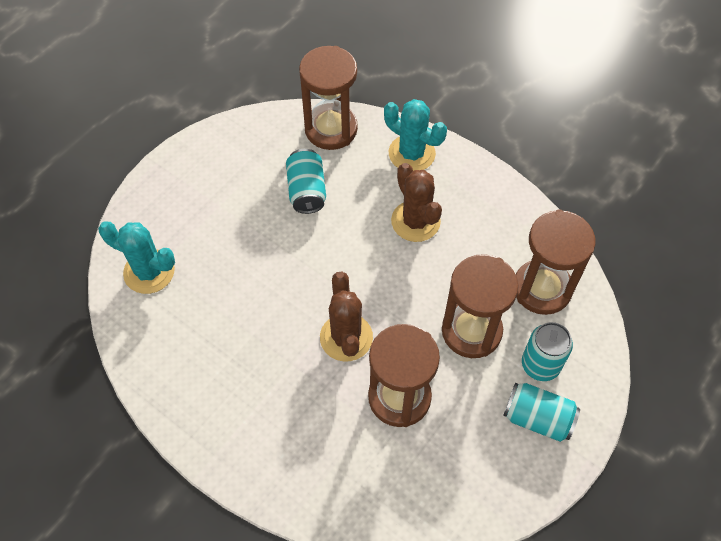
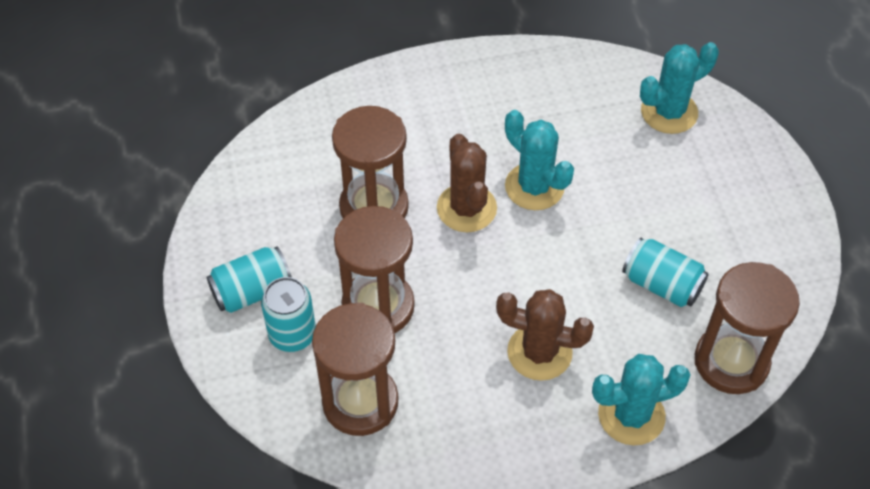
camera: 130 degrees right, 5 degrees down
brown cactus [320,271,373,362] -> brown cactus turned 45 degrees clockwise [437,134,497,232]
none -> turquoise cactus [505,110,574,210]

